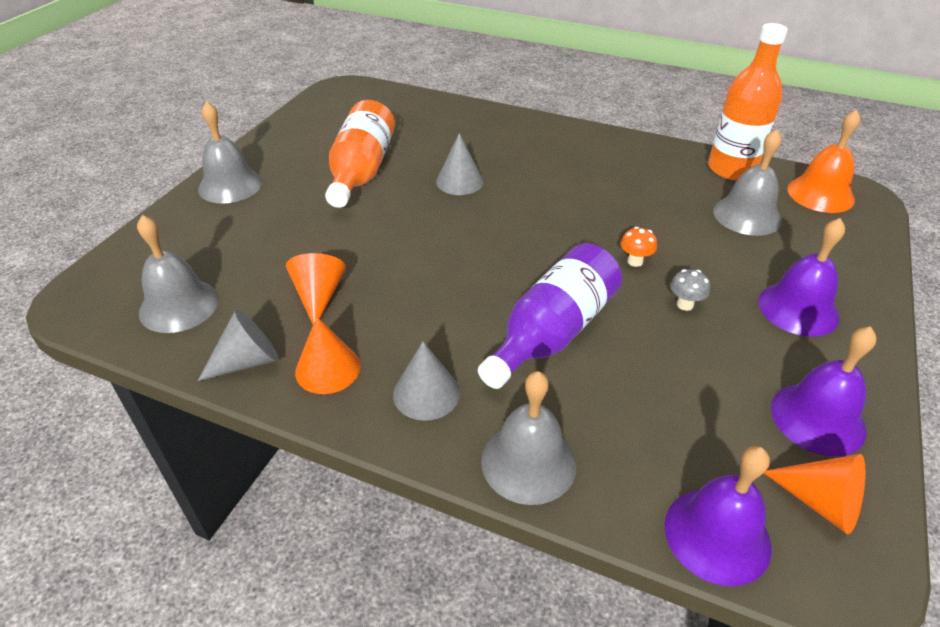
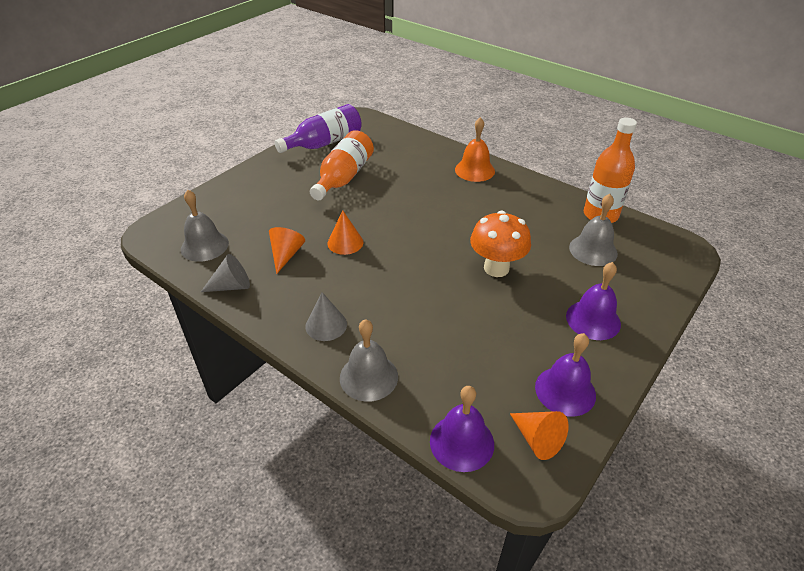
camera: 15 degrees right, 0 degrees up
grey bell [198,101,262,204] -> none
orange cone [295,317,361,394] -> orange cone moved to [328,210,363,255]
grey cone [436,133,484,195] -> none
purple bottle [478,243,622,389] -> purple bottle moved to [274,104,362,153]
orange mushroom [620,227,657,267] -> orange mushroom [470,211,531,277], size x2.39
grey mushroom [670,269,710,311] -> none
orange bell [787,109,861,213] -> orange bell moved to [455,117,495,182]

